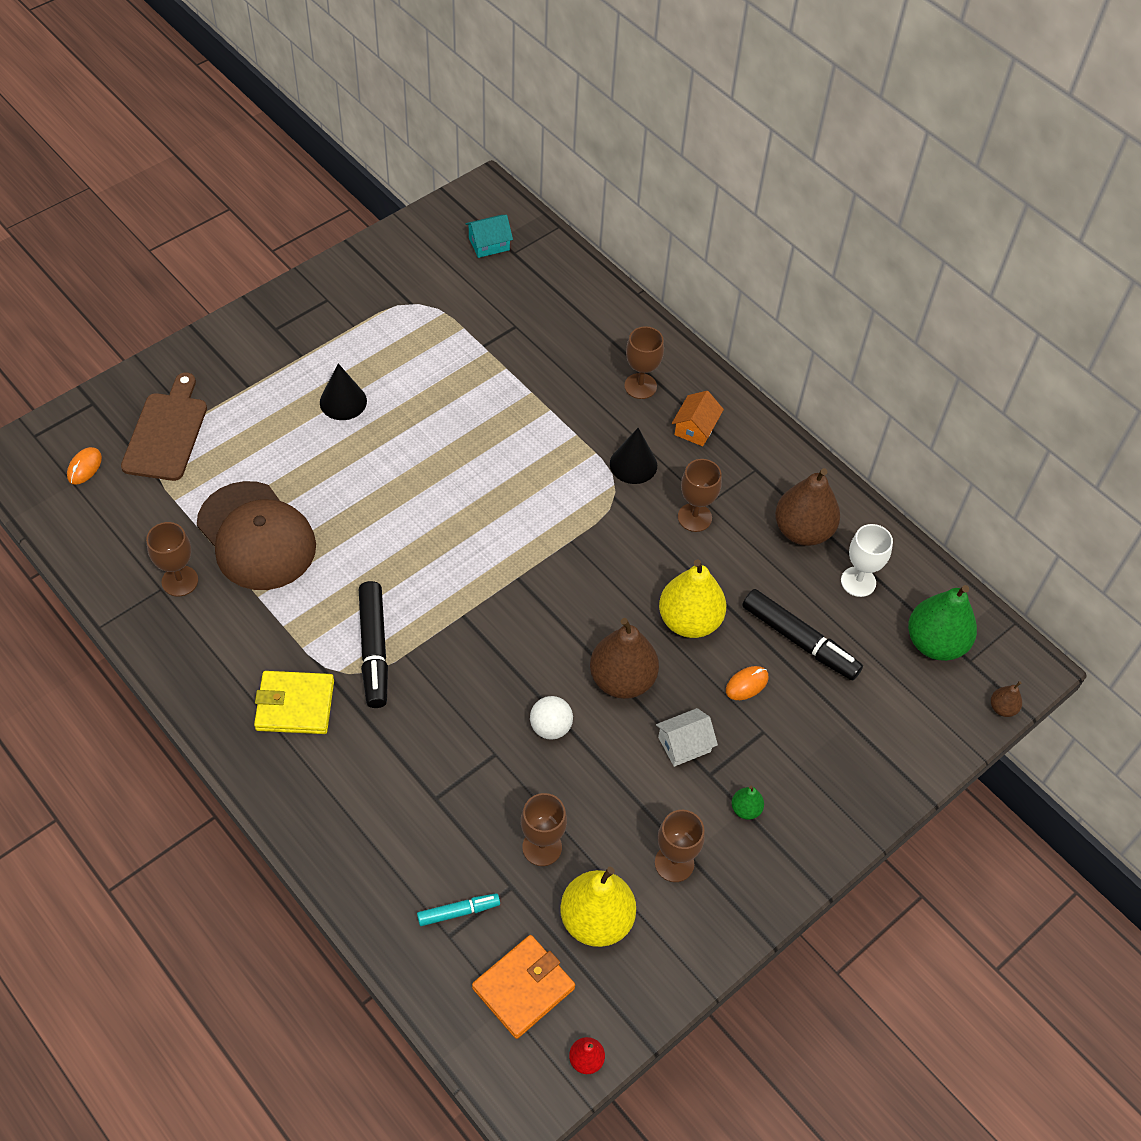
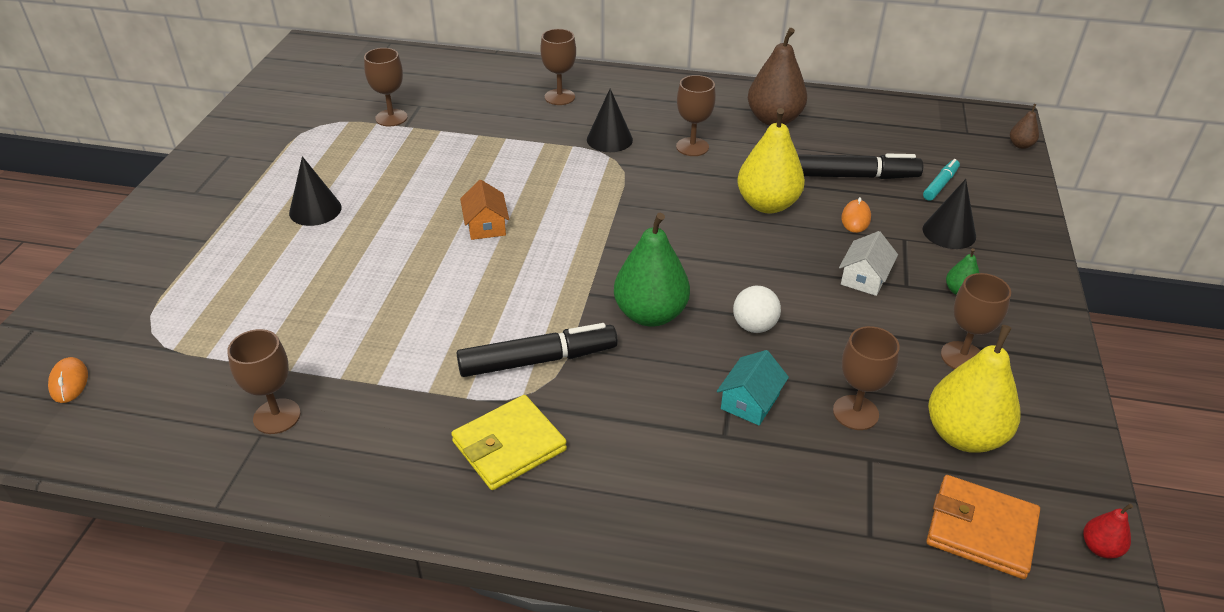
camera: 35 degrees left, 15 degrees down
brown cutting board [121,373,207,481] -> none
brown cap [197,481,316,590] -> none
black marker [359,581,388,708] -> black marker turned 60 degrees counterclockwise [457,323,618,377]
turquoise marker [417,893,500,926] -> turquoise marker moved to [923,159,960,201]
turquoise house [466,215,513,258] -> turquoise house moved to [717,350,789,425]
orange wallet [472,935,575,1039] -> orange wallet turned 75 degrees counterclockwise [926,475,1040,579]
brown pear [590,618,659,699] -> none
orange house [672,391,724,446] -> orange house moved to [460,180,509,240]
white goblet [841,524,893,597] -> none
green pear [908,585,977,661] -> green pear moved to [614,212,690,327]
none -> brown goblet [364,48,408,126]
none -> black cone [922,179,976,249]

